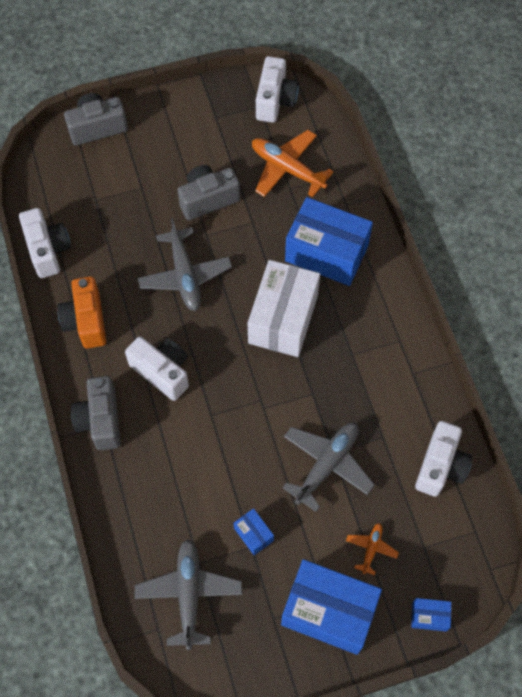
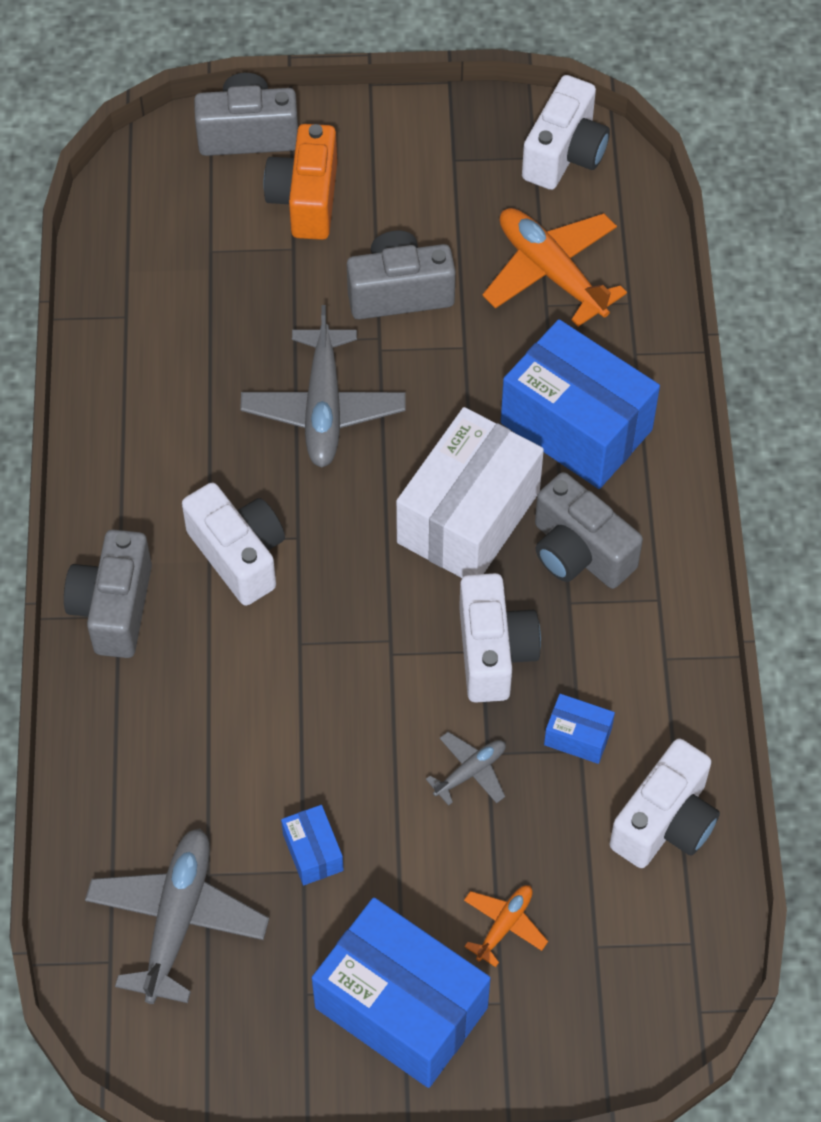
camera: 15 degrees right, 5 degrees down
white camera [19,208,71,278] -> white camera moved to [459,573,541,703]
orange camera [57,276,106,349] -> orange camera moved to [263,124,337,240]
grey plane [282,422,375,512] -> grey plane [426,732,506,806], size x0.51
blue box [411,598,451,632] -> blue box moved to [544,694,615,764]
none -> grey camera [535,472,643,589]

